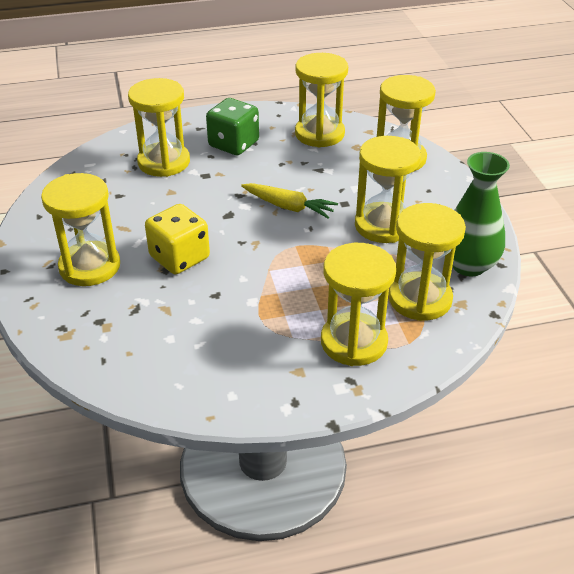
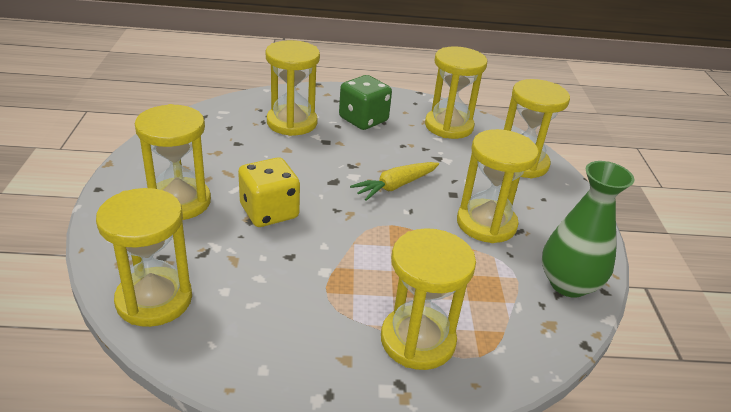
camera: 10 degrees right, 5 degrees down
yellow carrot [241,183,338,219] -> yellow carrot turned 105 degrees clockwise [350,162,439,201]
yellow hourglass [389,203,466,321] -> yellow hourglass moved to [96,188,192,327]

